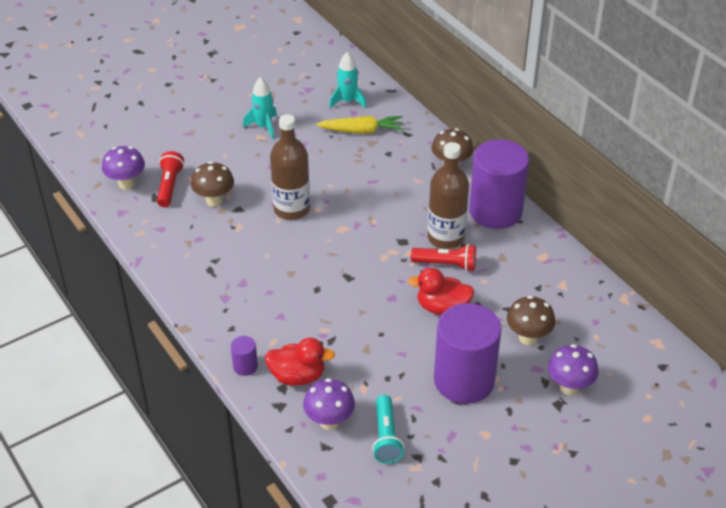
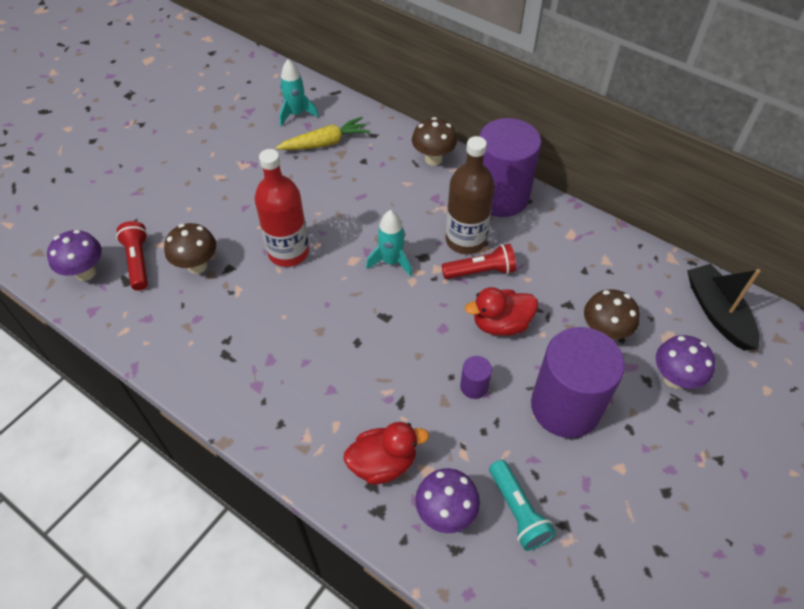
camera: 20 degrees left, 10 degrees up
purple cylinder [231,336,258,376] -> purple cylinder moved to [460,356,492,399]
turquoise rocket [243,77,277,139] -> turquoise rocket moved to [366,210,412,276]
brown bottle [270,114,310,220] -> red bottle [254,149,309,267]
none -> black boat [687,264,761,351]

